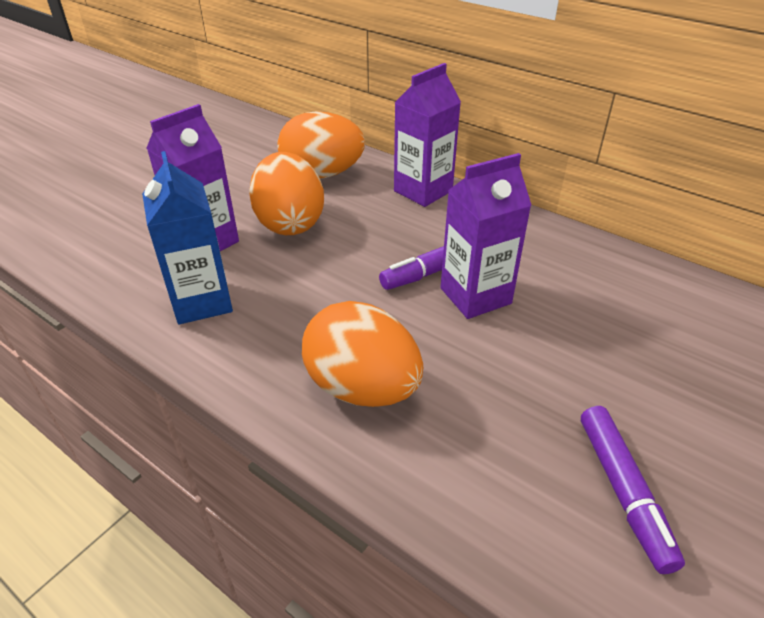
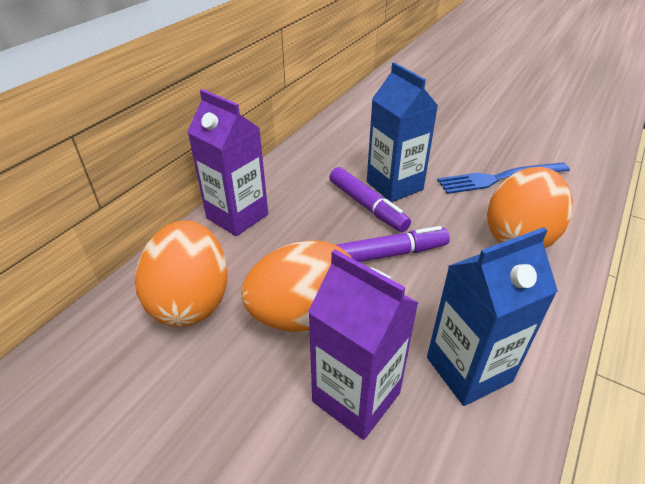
camera: 95 degrees left, 0 degrees up
purple carton [441,153,531,319] -> blue carton [367,62,438,202]
purple marker [581,406,685,574] -> purple marker moved to [336,226,450,262]
none -> blue fork [437,163,570,194]

